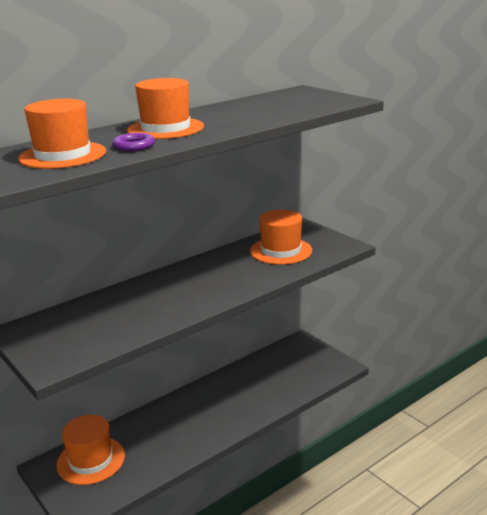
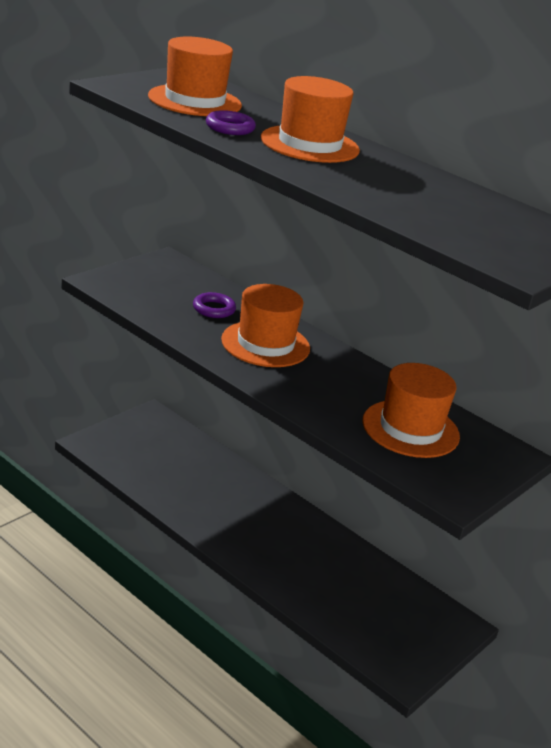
camera: 75 degrees right, 5 degrees up
orange hat [56,415,125,485] -> orange hat moved to [221,284,310,367]
none -> purple ring [193,292,236,318]

